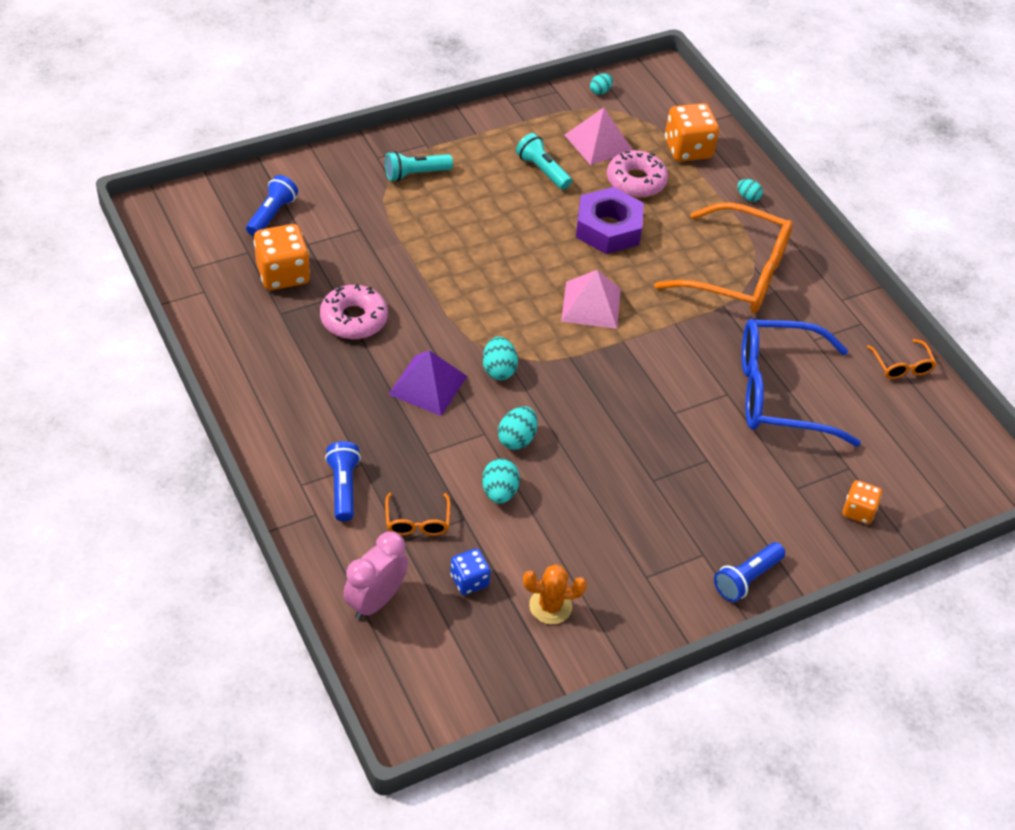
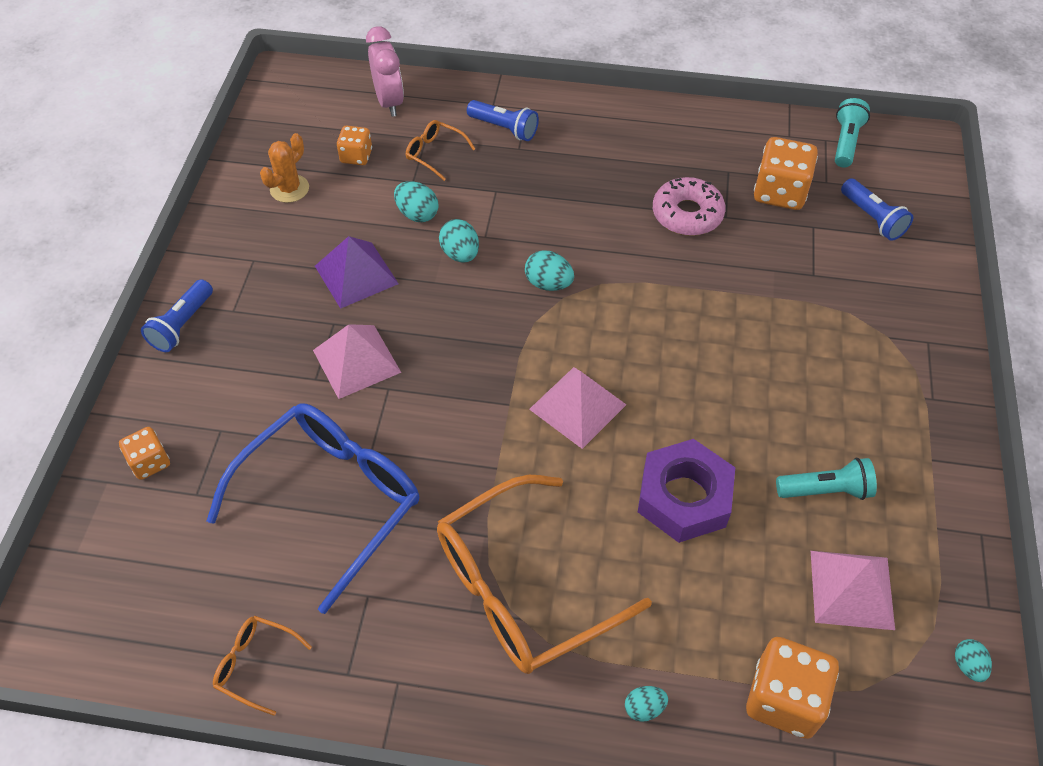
camera: 130 degrees right, 5 degrees up
turquoise flashlight [385,151,453,181] -> turquoise flashlight moved to [835,98,870,168]
purple pyramid [388,350,467,416] -> purple pyramid moved to [315,236,399,309]
blue dice [450,548,491,595] -> orange dice [337,126,372,165]
pink donut [607,150,668,198] -> none
blue flashlight [714,542,785,602] -> blue flashlight turned 150 degrees counterclockwise [141,279,213,352]
none -> pink pyramid [313,324,401,399]

